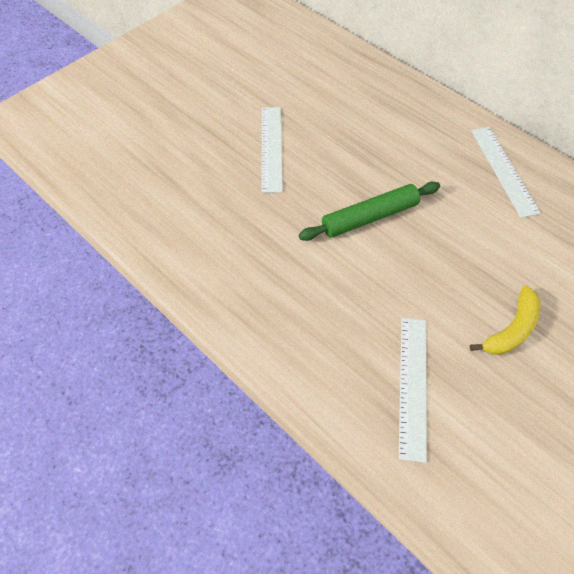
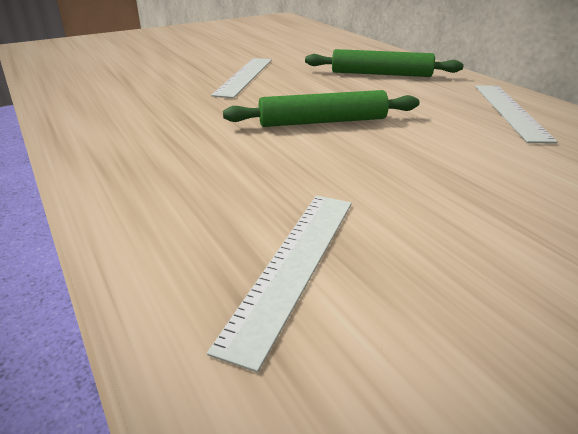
camera: 15 degrees right, 25 degrees down
yellow banana [470,286,540,355] -> none
none -> green rolling pin [305,49,464,77]

